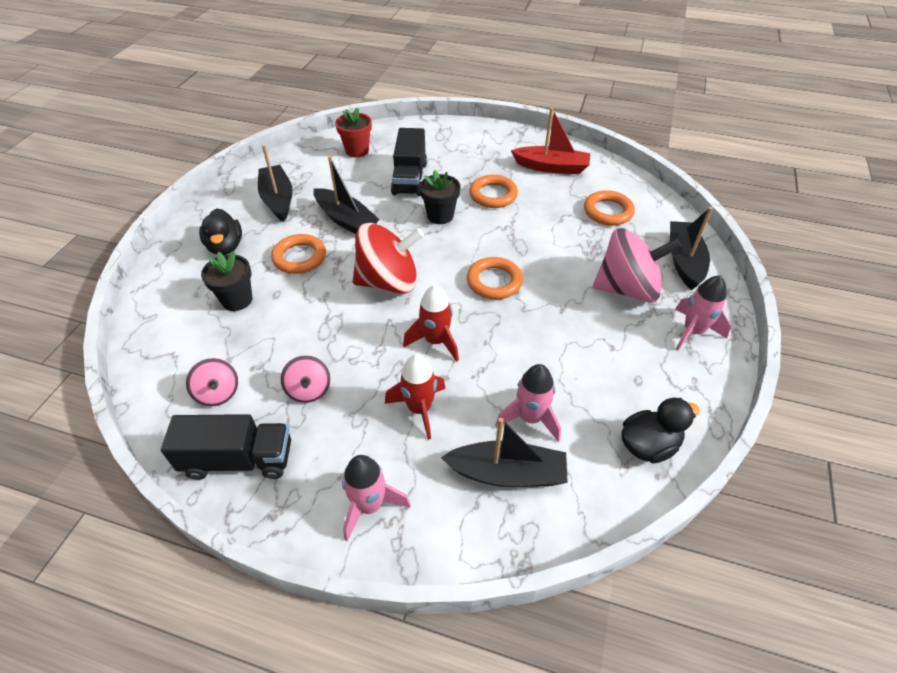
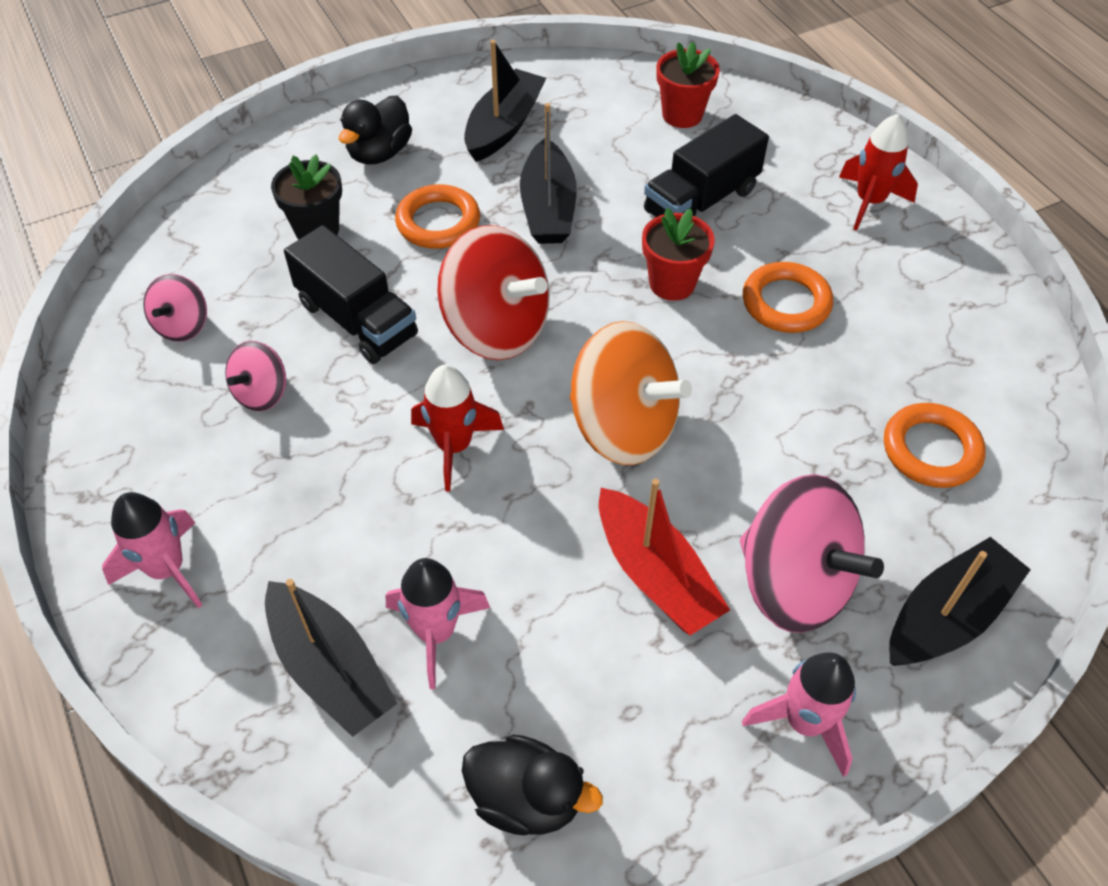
camera: 45 degrees right, 5 degrees up
black truck [161,414,291,480] -> black truck moved to [284,225,418,364]
red rocket [385,355,445,440] -> red rocket moved to [839,114,918,231]
black flower pot [420,170,460,224] -> red flower pot [642,208,715,301]
orange ring [467,257,523,299] -> orange spinning top [570,321,692,465]
red boat [511,108,590,174] -> red boat moved to [599,479,730,635]

